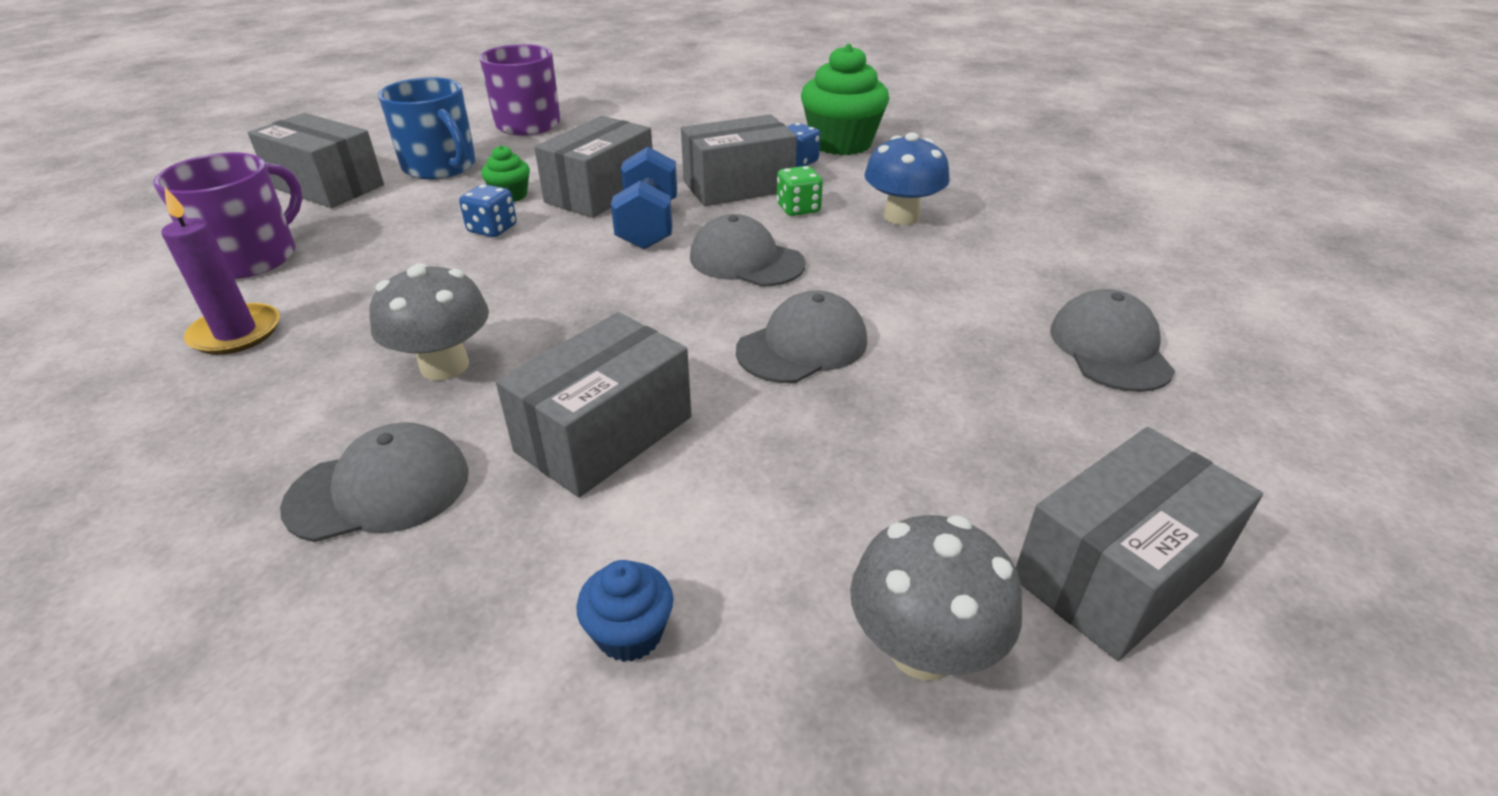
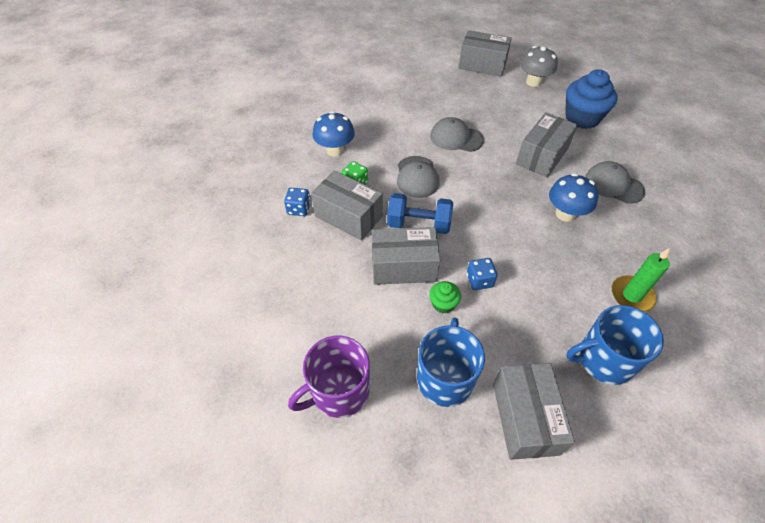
camera: 125 degrees left, 15 degrees up
purple mug [153,152,302,279] -> blue mug [566,305,664,385]
purple candle [162,188,280,355] -> green candle [612,249,670,312]
grey mushroom [369,263,489,381] -> blue mushroom [549,173,599,222]
grey box [496,312,692,498] -> grey box turned 60 degrees counterclockwise [516,112,578,178]
blue cupcake [576,560,673,662] -> blue cupcake [565,69,618,129], size x2.08
blue dumbbell [611,147,677,249] -> blue dumbbell turned 45 degrees clockwise [387,193,453,234]
green cupcake [801,44,889,155] -> none
grey cap [1050,289,1175,392] -> none

